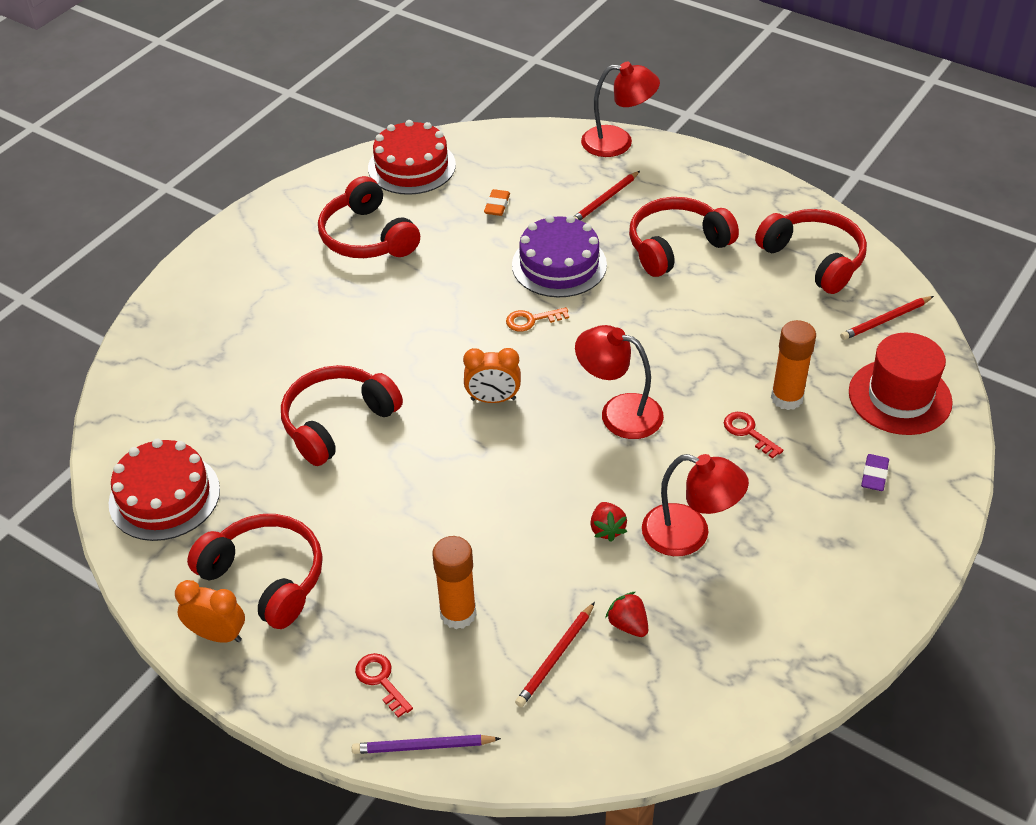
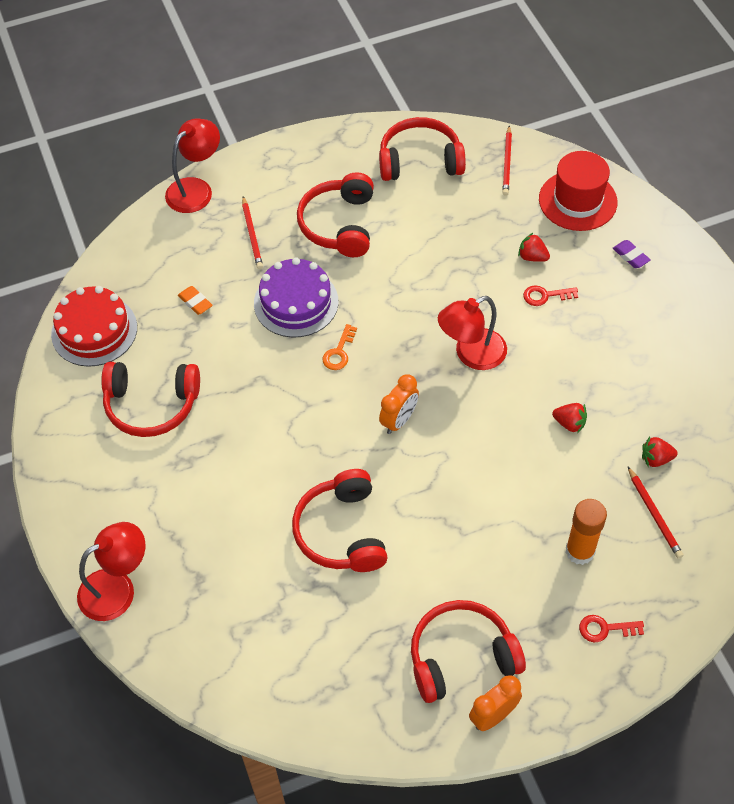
camera: 55 degrees left, 10 degrees up
red cake [109,439,220,541] -> none
purple pencil [352,735,501,754] -> none
red lamp [642,454,749,556] -> red lamp moved to [77,522,145,621]
orange glue stick [771,320,816,410] -> red strawberry [518,233,550,262]

